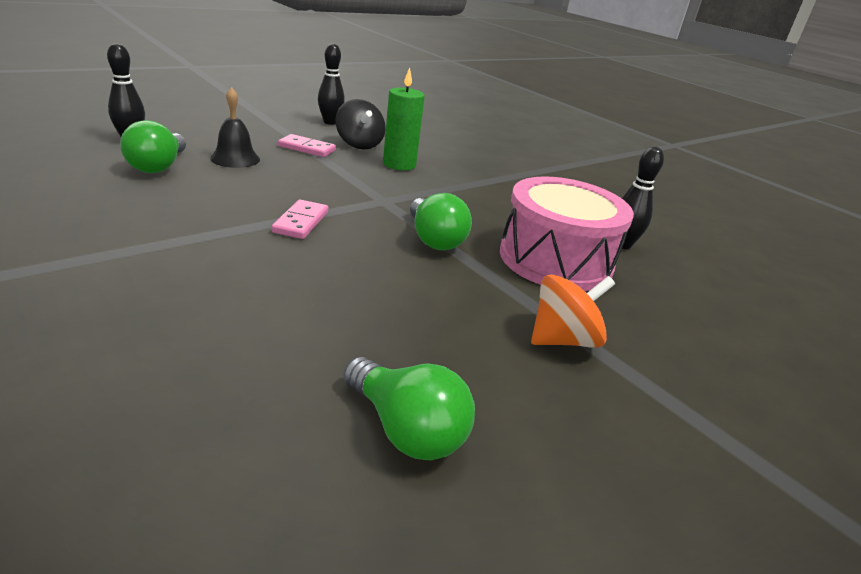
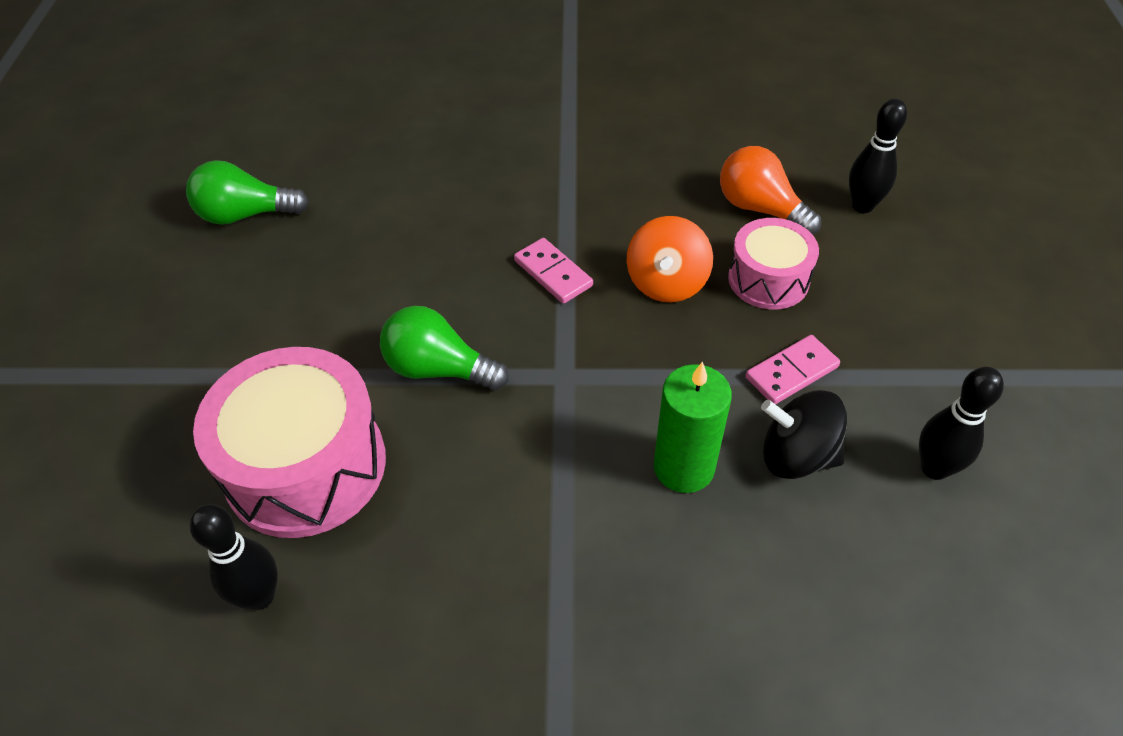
camera: 135 degrees right, 20 degrees up
green light bulb [120,120,186,173] -> orange light bulb [720,146,821,235]
black bell [210,87,260,168] -> pink drum [728,218,819,309]
orange spinning top [531,274,615,348] -> orange spinning top moved to [627,216,713,302]

